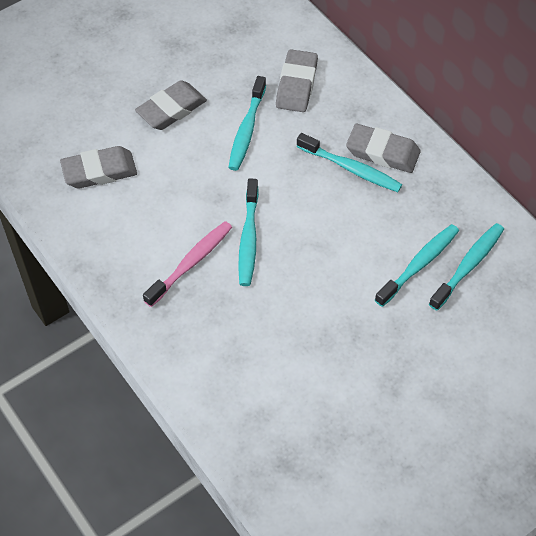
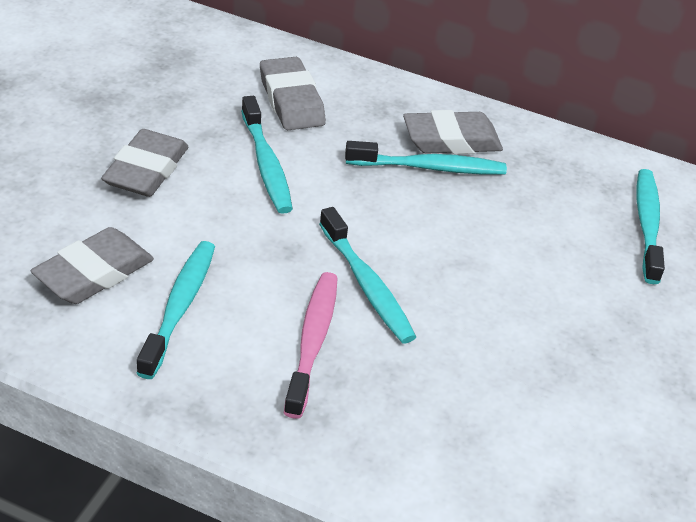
camera: 35 degrees left, 15 degrees down
turquoise toothbrush [375,224,459,307] -> turquoise toothbrush moved to [137,241,215,379]

